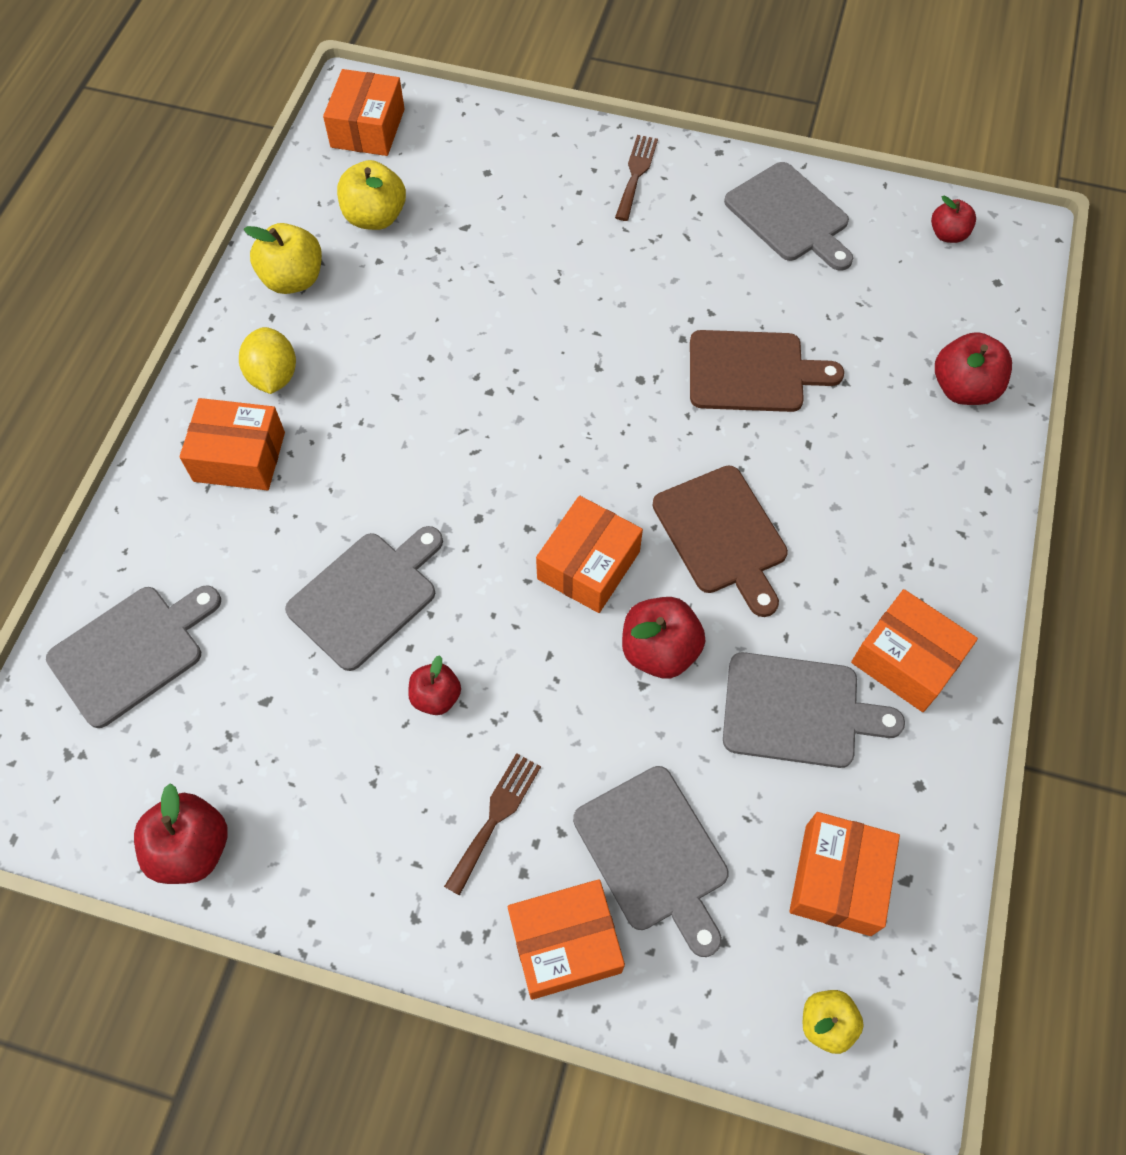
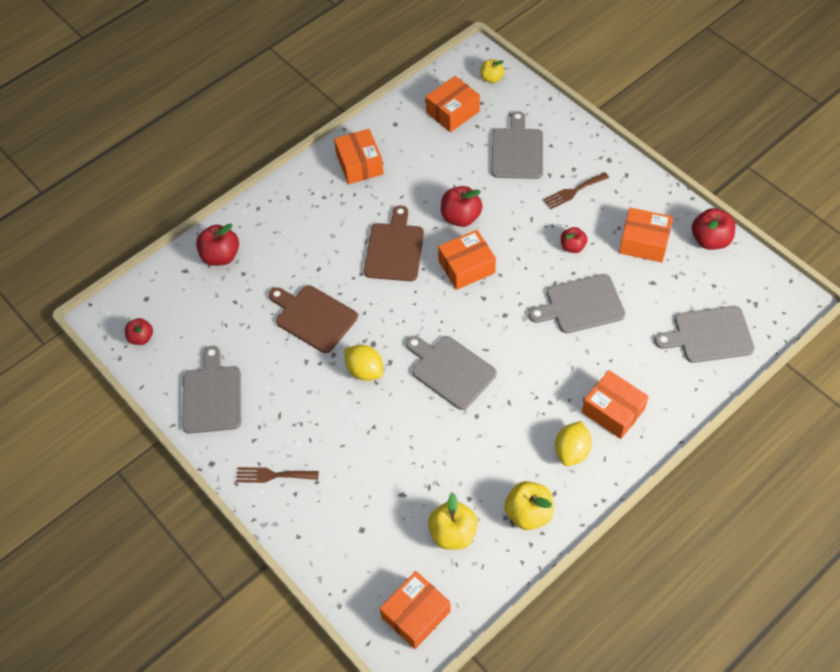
camera: 145 degrees left, 5 degrees down
orange box [508,879,625,1000] -> orange box moved to [619,208,673,263]
brown fork [615,135,658,221] -> brown fork turned 45 degrees clockwise [236,467,319,483]
grey cutting board [723,652,905,768] -> grey cutting board moved to [406,336,497,410]
none -> yellow lemon [345,345,383,381]

